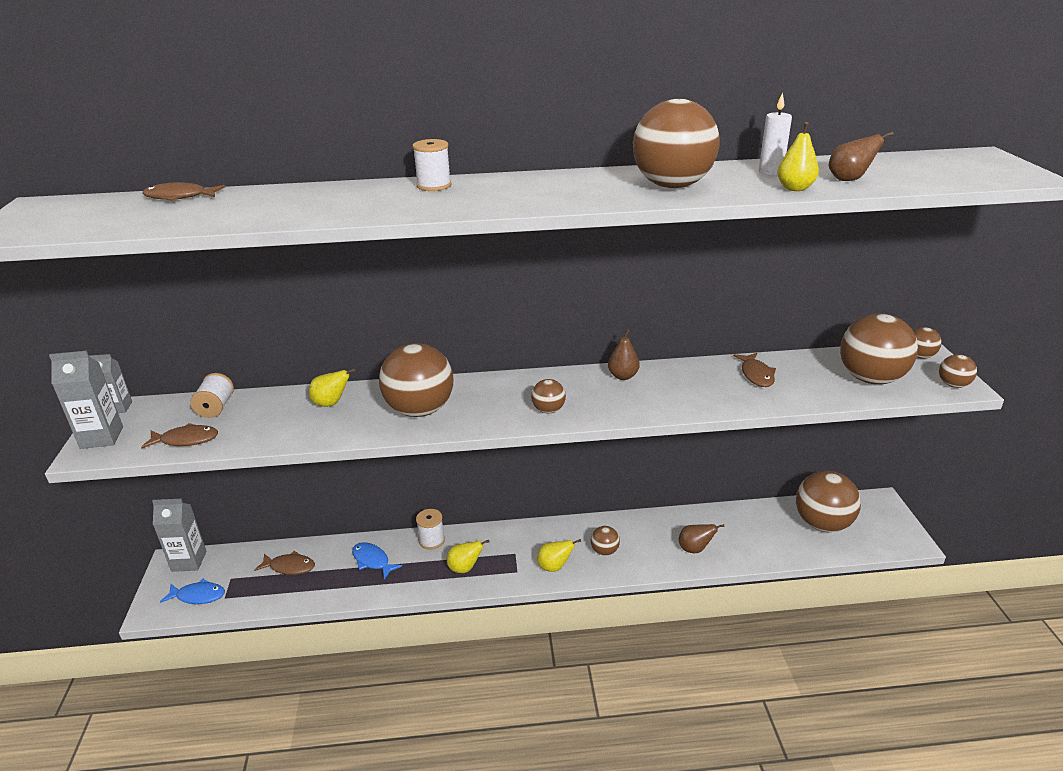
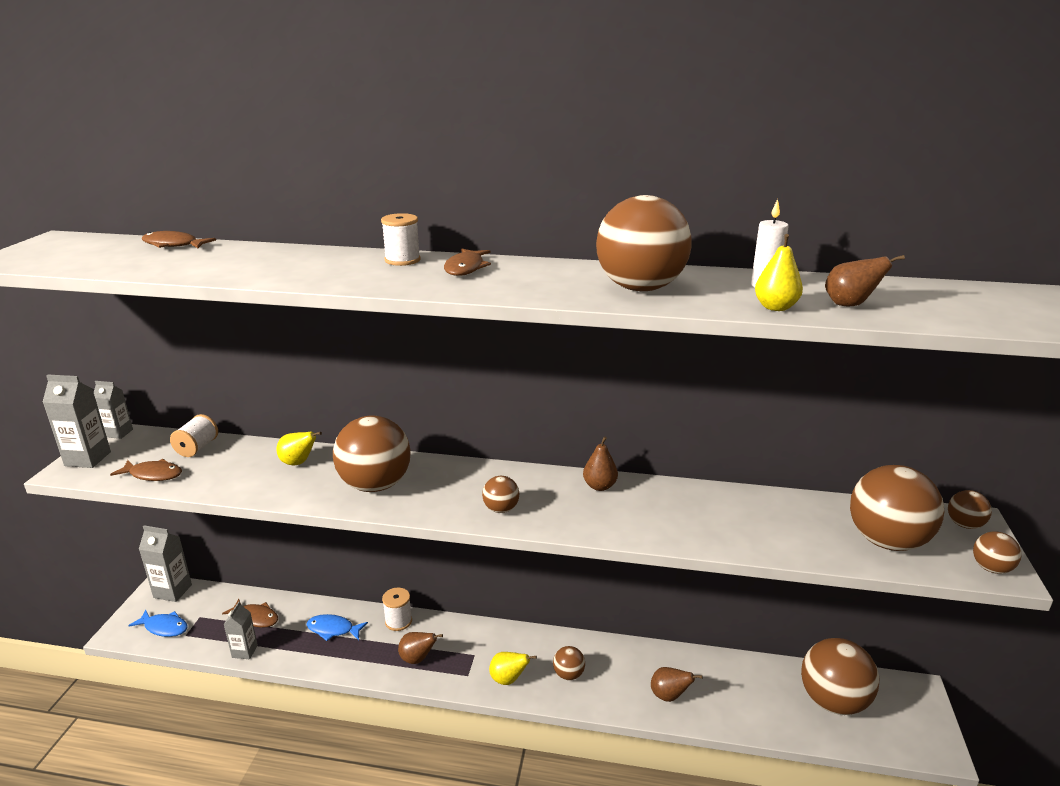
camera: 15 degrees right, 5 degrees down
blue fish [352,542,402,580] -> blue fish turned 45 degrees counterclockwise [306,614,368,641]
yellow pear [447,540,490,573] -> brown pear [398,632,443,664]
brown fish [733,353,776,387] -> brown fish moved to [444,248,491,276]
none -> grey carton [224,601,258,659]

